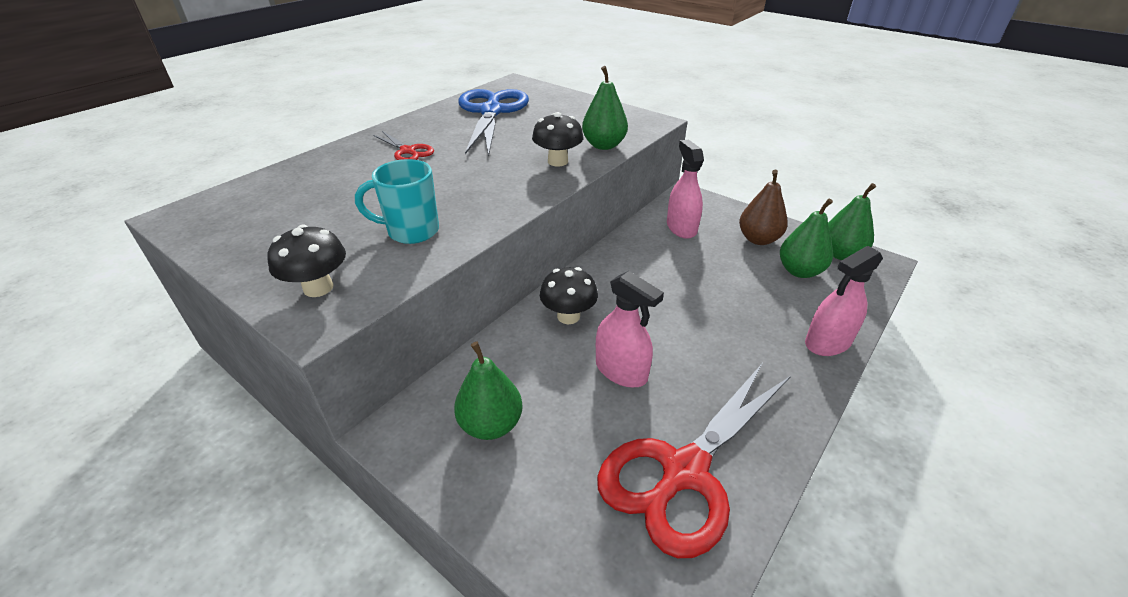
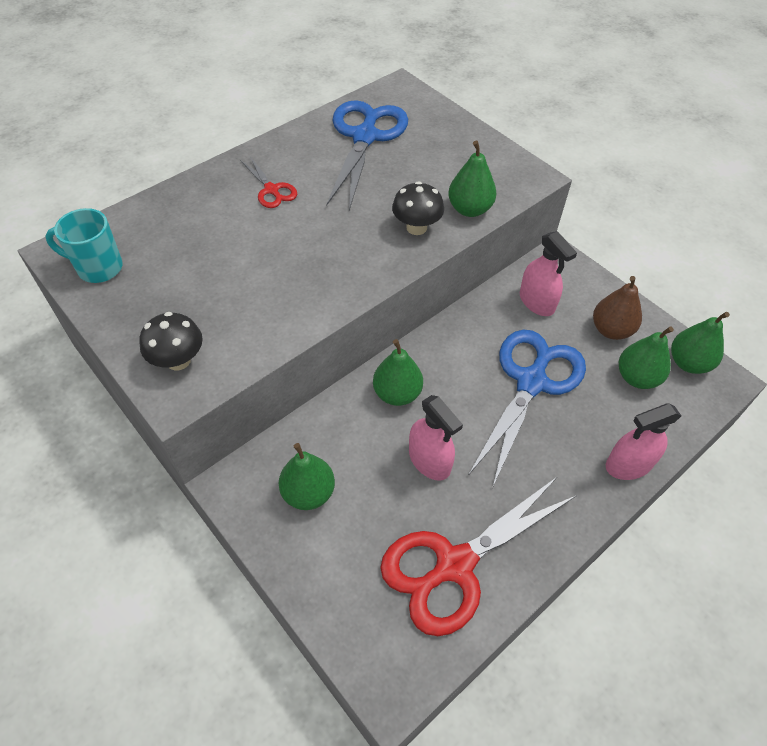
camera: 10 degrees right, 15 degrees up
turquoise mug [355,159,439,244] -> turquoise mug moved to [45,208,123,283]
black mushroom [540,267,598,324] -> green pear [373,339,423,406]
pink spray bottle [667,140,704,239] -> pink spray bottle turned 150 degrees clockwise [520,231,577,316]
none -> blue scissors [469,329,586,488]

